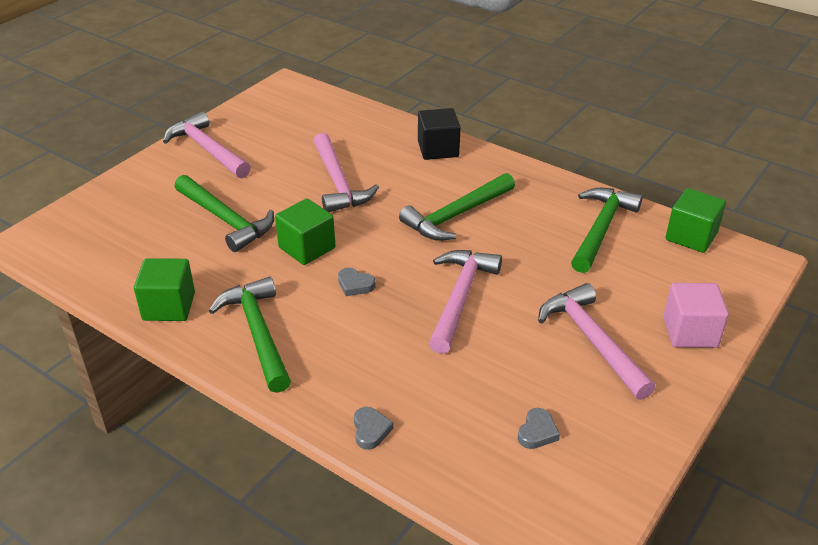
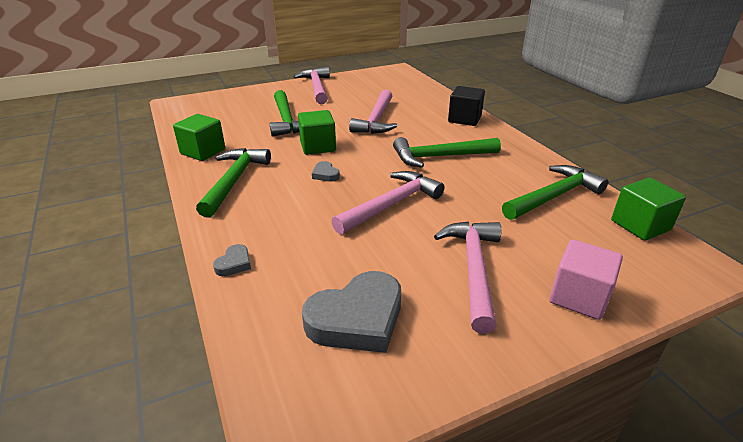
camera: 30 degrees right, 5 degrees down
grey heart [518,408,560,449] -> grey heart [302,271,401,353], size x2.24

